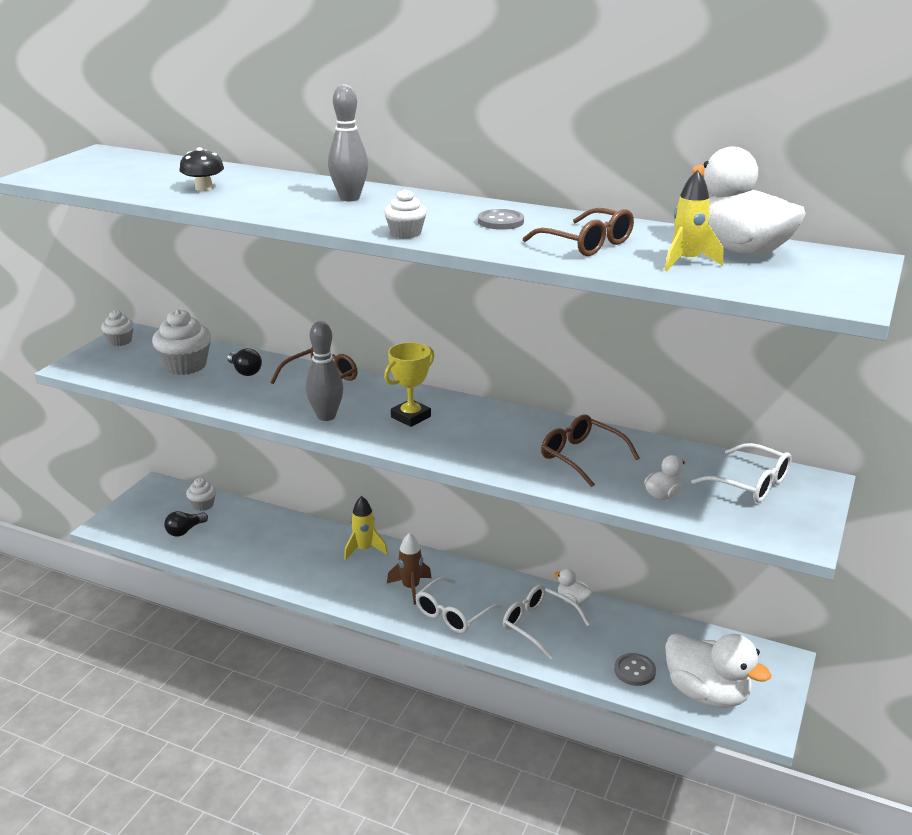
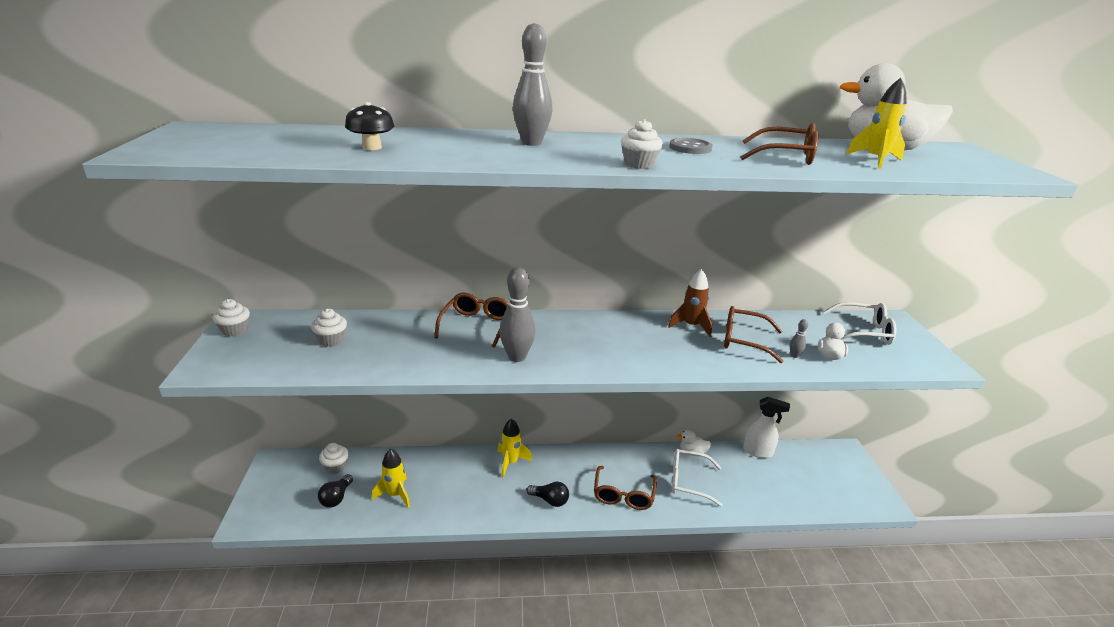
camera: 30 degrees left, 0 degrees up
white cupcake [152,309,211,375] -> white cupcake [311,308,347,347], size x0.58
black light bulb [227,348,262,376] -> black light bulb moved to [526,482,569,507]
yellow trophy [384,342,434,427] -> none
brown rocket [387,533,432,605] -> brown rocket moved to [668,269,712,337]
white glasses [415,577,503,633] -> brown glasses [594,466,657,510]
grey button [614,653,656,686] -> none
white duck [665,633,772,708] -> none
none -> yellow rocket [372,449,410,508]
none -> white spray bottle [743,397,790,458]
none -> grey bowling pin [790,319,808,358]

